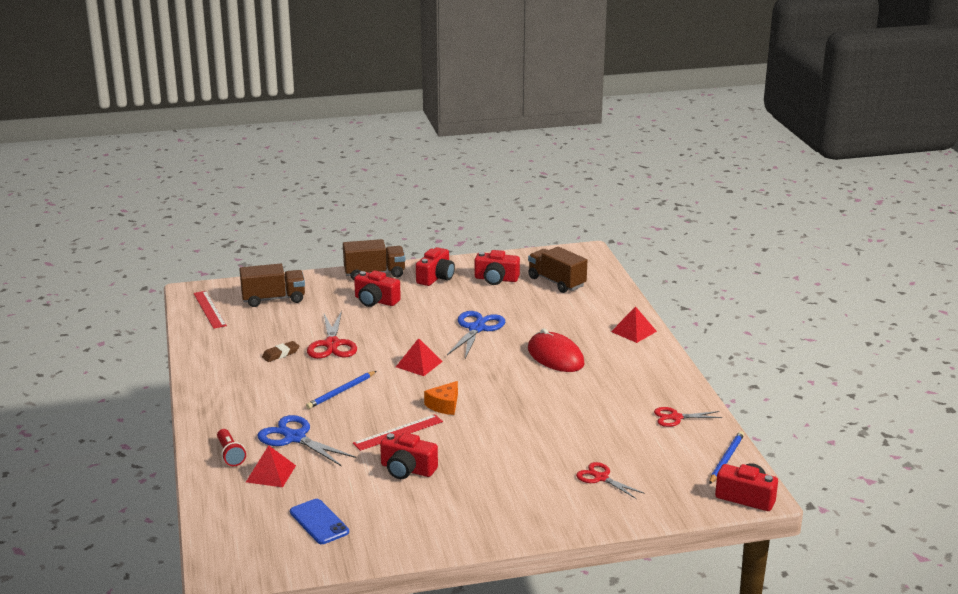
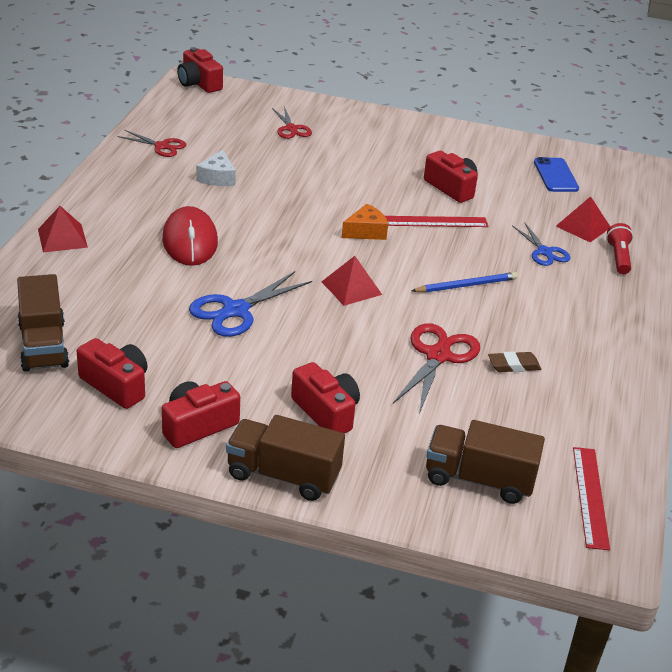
camera: 155 degrees left, 10 degrees up
blue scissors [258,415,356,466] -> blue scissors [512,223,571,266], size x0.63
blue pencil [709,431,744,484] -> none
none -> white cheese [196,150,236,186]

